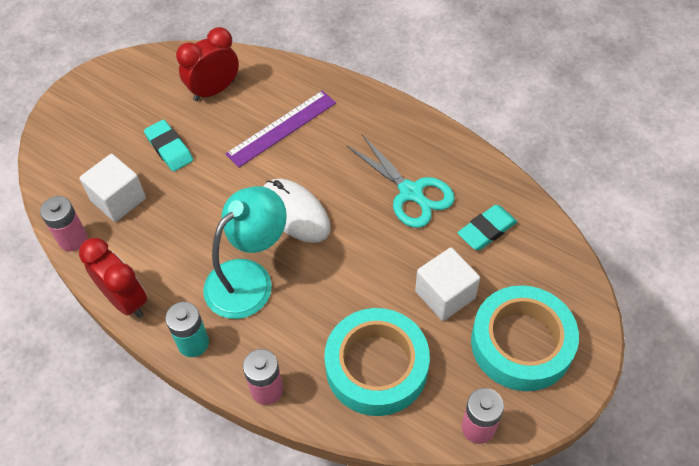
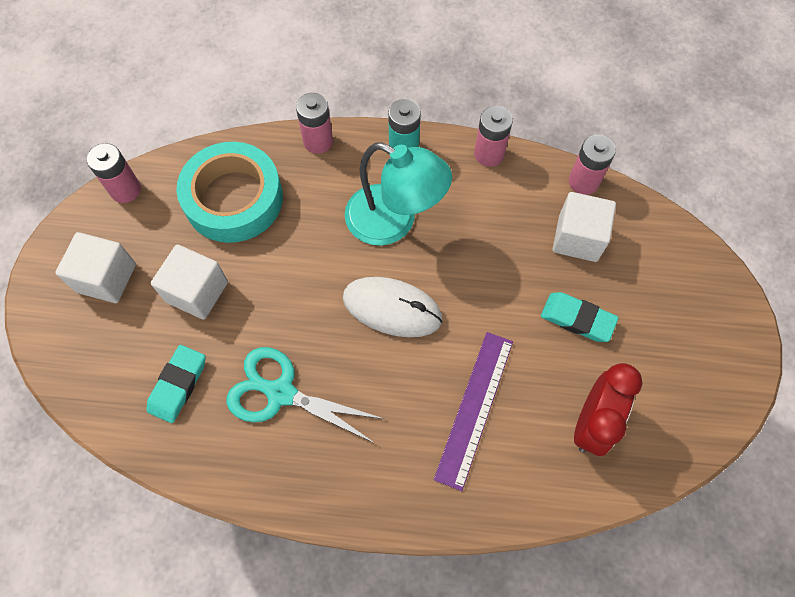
camera: 150 degrees right, 10 degrees up
red clock [79,238,147,318] -> pink battery [474,106,513,167]
turquoise lamp [203,186,287,319] -> turquoise lamp turned 75 degrees counterclockwise [345,142,452,246]
turquoise tape [471,285,579,391] -> white cube [55,232,136,303]

